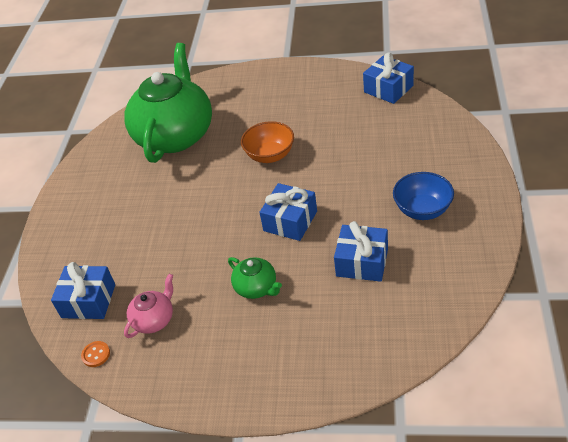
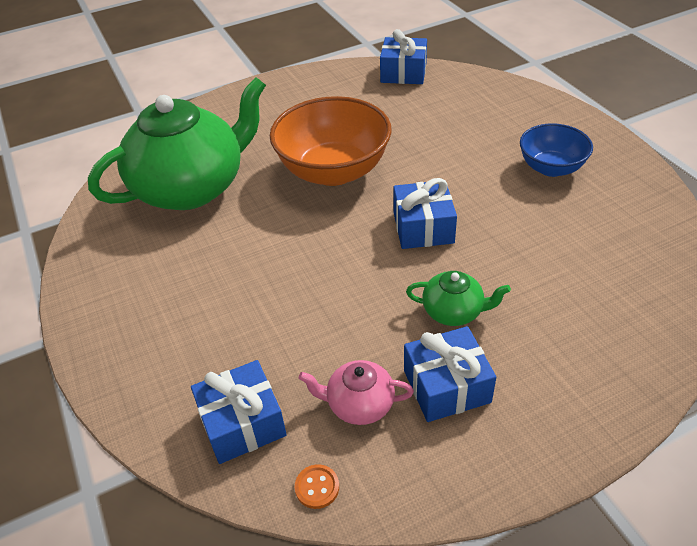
camera: 35 degrees left, 0 degrees up
green teapot [124,43,212,163] -> green teapot turned 75 degrees clockwise [88,77,266,210]
pink teapot [124,274,173,338] -> pink teapot turned 90 degrees counterclockwise [299,360,414,425]
orange bowl [241,121,294,163] -> orange bowl [270,96,392,186], size x1.72
blue gift [334,221,388,282] -> blue gift moved to [404,326,496,422]

